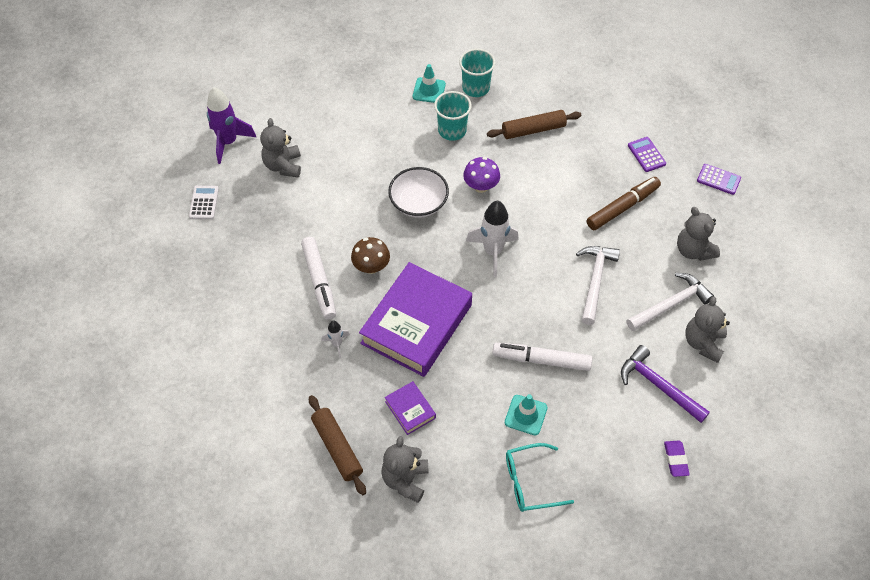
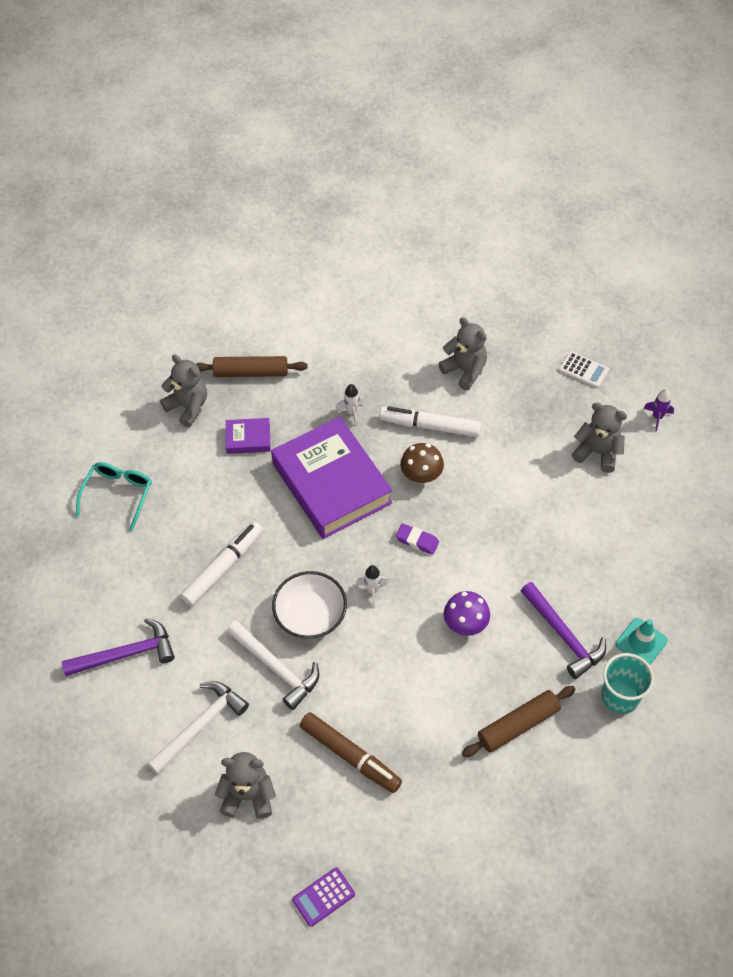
camera: 120 degrees right, 0 degrees up
purple rocket [207,87,256,164] -> purple rocket [643,389,674,431], size x0.52
white bowl [388,167,449,218] -> white bowl moved to [272,571,347,639]
turquoise cup [434,91,472,141] -> purple hammer [521,582,606,679]
white rocket [466,201,519,277] -> white rocket [356,565,389,607], size x0.52
brown rolling pin [487,110,581,139] -> brown rolling pin turned 45 degrees clockwise [462,686,576,757]
turquoise traffic cone [505,394,547,435] -> none
brown marker [587,177,661,230] -> brown marker turned 45 degrees counterclockwise [300,712,402,793]
white hammer [626,273,714,331] -> white hammer turned 135 degrees counterclockwise [147,681,249,774]
purple calculator [628,137,666,172] -> none
purple eraser [664,441,690,477] -> purple eraser moved to [396,523,439,555]
grey teddy bear [685,296,730,363] -> grey teddy bear moved to [438,317,487,390]

